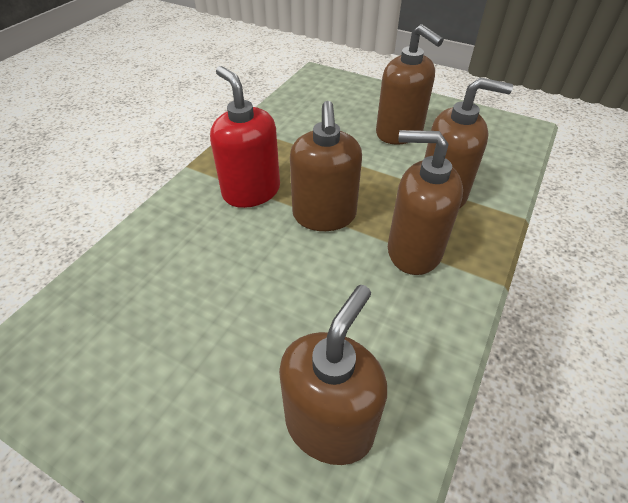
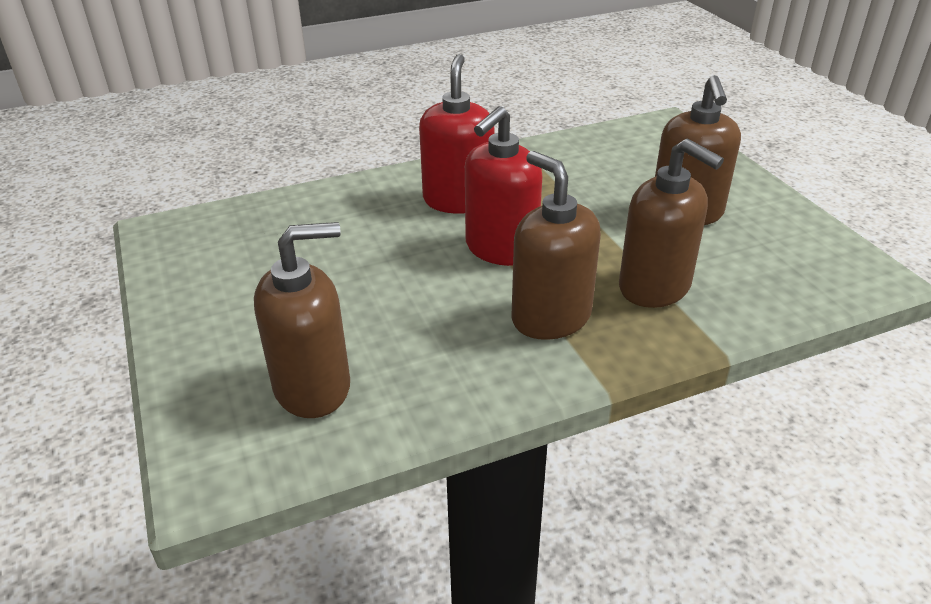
camera: 40 degrees right, 10 degrees down
brown soap dispenser [290,101,362,231] -> red soap dispenser [465,106,543,266]

